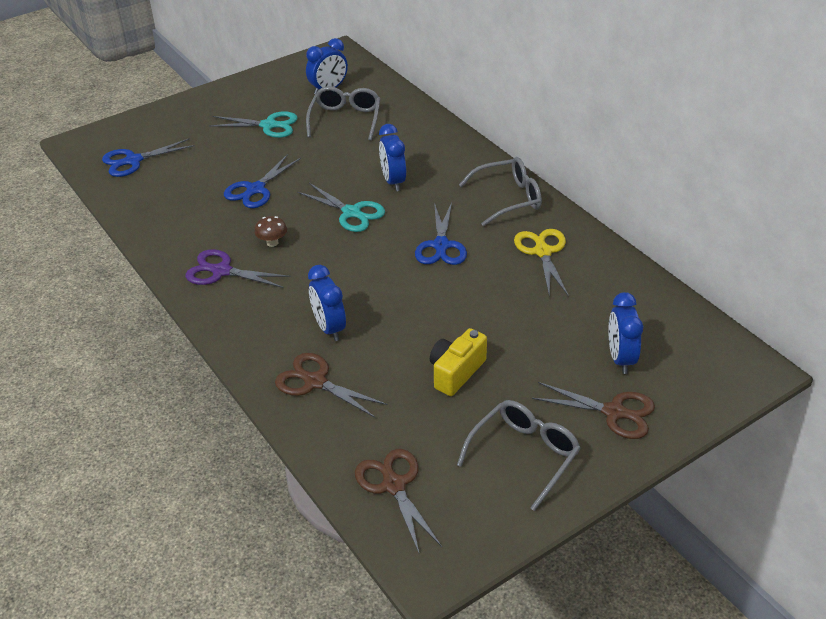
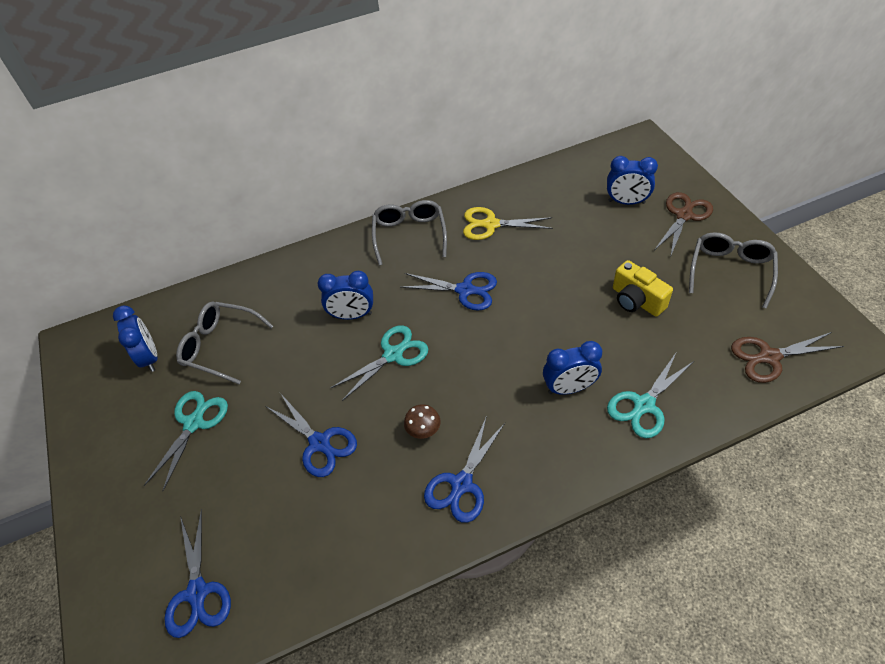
camera: 75 degrees left, 10 degrees up
purple scissors [186,249,291,288] -> blue scissors [424,416,505,523]
brown scissors [275,353,387,418] -> turquoise scissors [607,353,694,438]
grey glasses [457,400,581,511] -> grey glasses turned 60 degrees clockwise [689,232,778,309]

